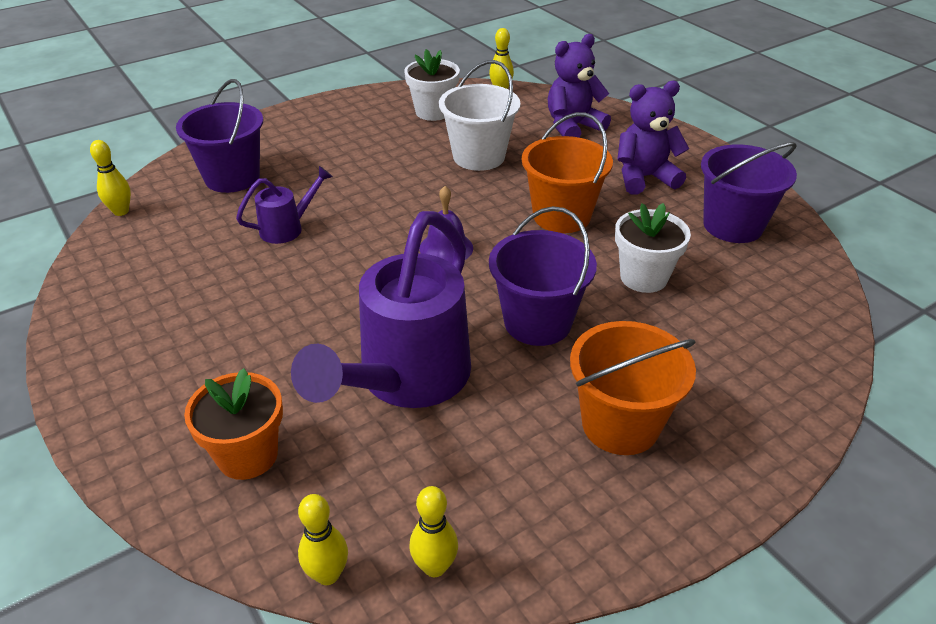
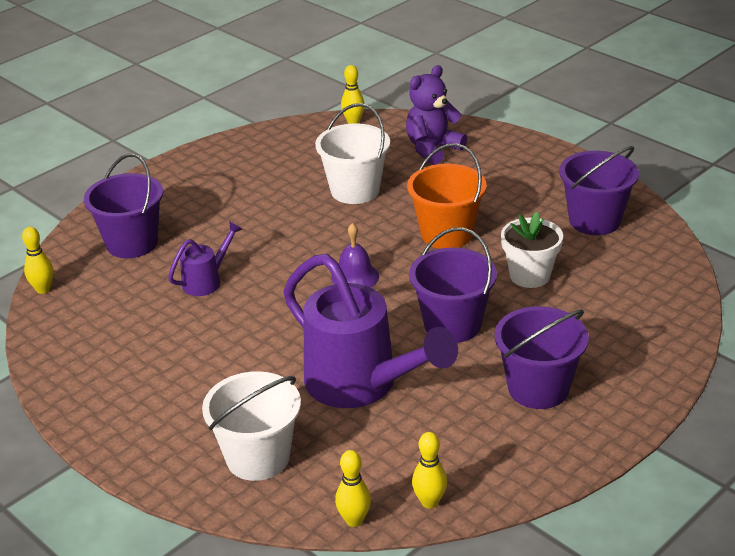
camera: 10 degrees left, 5 degrees down
orange flower pot [184,368,283,480] -> white bucket [202,371,301,481]
purple watering can [291,211,471,408] -> purple watering can turned 60 degrees counterclockwise [283,254,458,408]
white flower pot [404,49,460,121] -> none
orange bucket [570,321,696,455] -> purple bucket [495,306,589,409]
purple teddy bear [618,81,689,195] -> none

